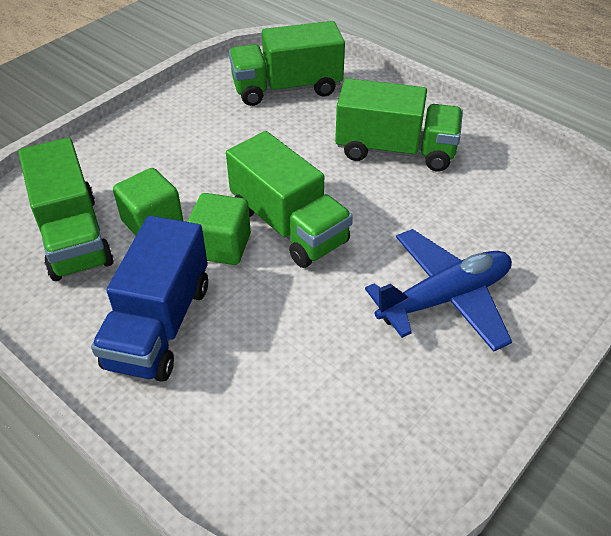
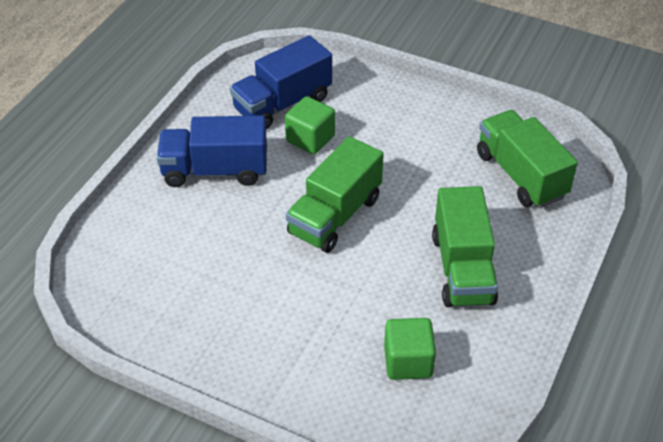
camera: 75 degrees right, 0 degrees up
green truck [18,138,113,281] -> blue truck [230,35,332,129]
green cube [188,193,251,265] -> green cube moved to [384,318,436,380]
blue plane [365,229,512,352] -> none

